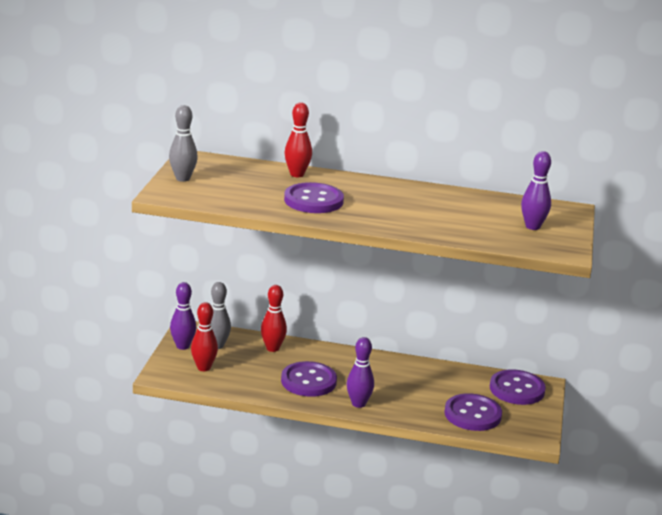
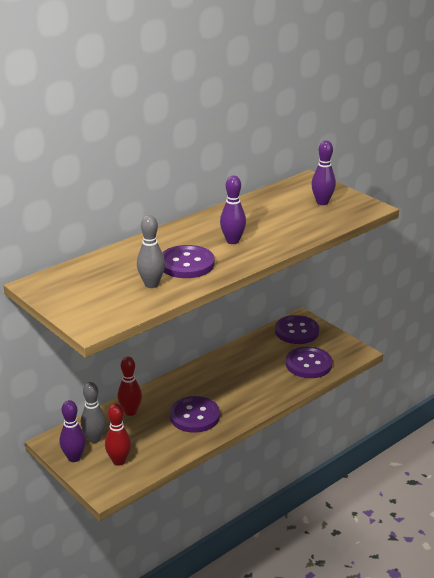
camera: 50 degrees left, 5 degrees up
grey bowling pin [169,105,198,182] -> grey bowling pin moved to [137,215,165,288]
red bowling pin [284,102,312,177] -> none
purple bowling pin [347,337,374,408] -> purple bowling pin moved to [220,175,246,244]

